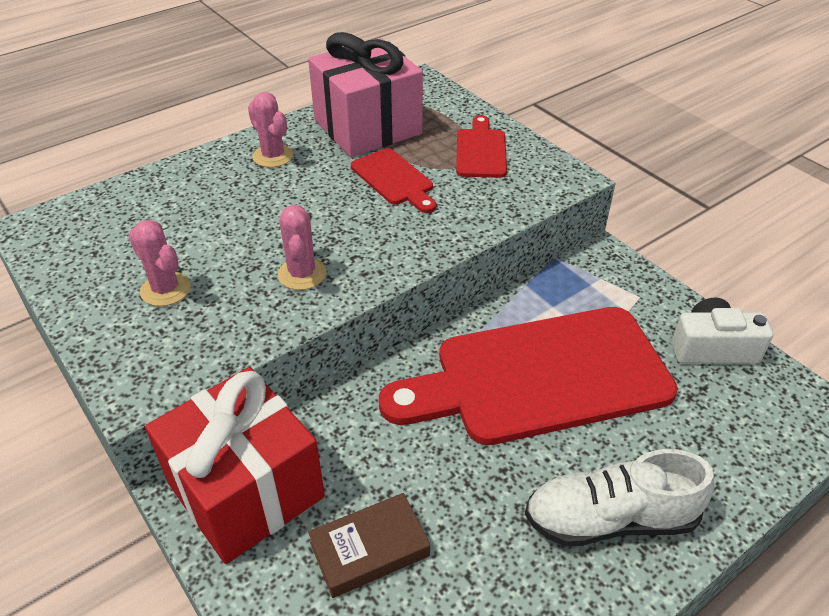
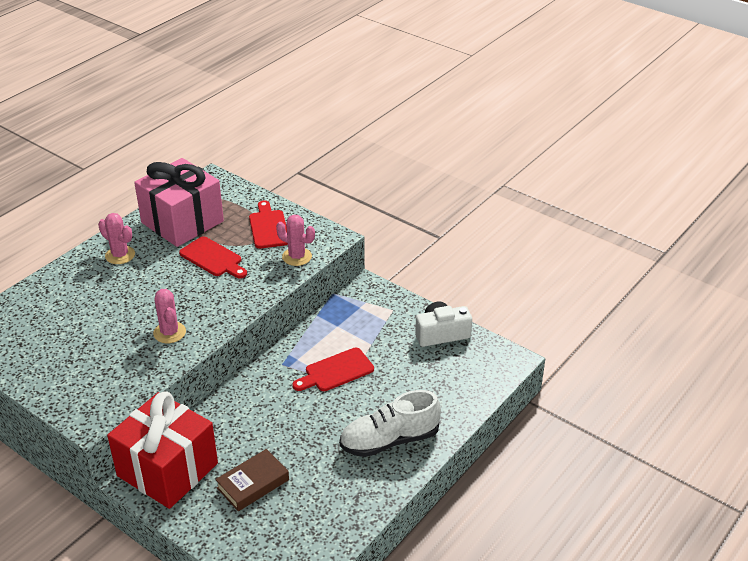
camera: 15 degrees left, 5 degrees down
pink cactus [129,220,191,306] -> pink cactus moved to [276,215,315,266]
red cutting board [379,307,678,445] -> red cutting board [292,348,374,391], size x0.45

